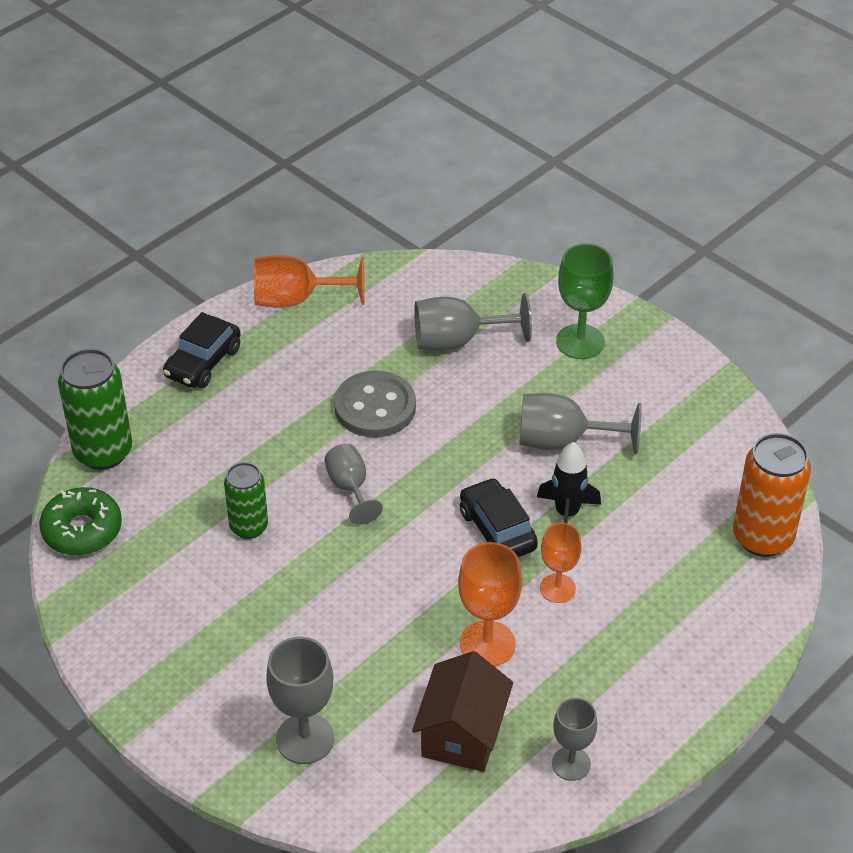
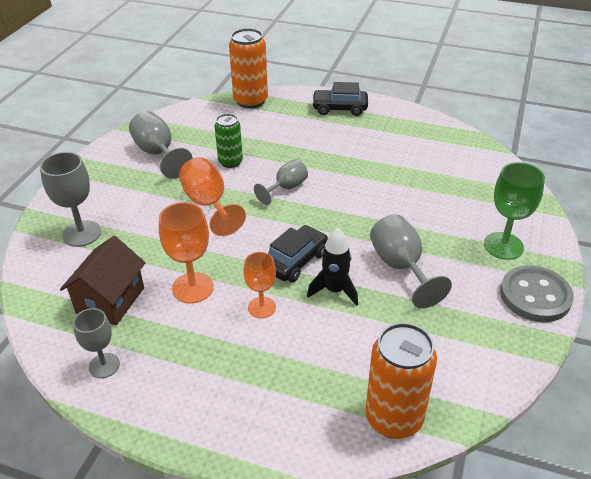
camera: 65 degrees right, 5 degrees down
green donut [39,487,122,555] -> none
green can [58,349,132,470] -> orange can [229,28,268,109]
orange goblet [254,255,364,308] -> orange goblet moved to [179,157,246,236]
grey button [334,371,416,437] -> grey button moved to [500,265,574,322]
brown house [412,651,513,772] -> brown house turned 60 degrees counterclockwise [60,236,146,325]
grey goblet [414,293,532,351] -> grey goblet moved to [129,111,193,179]

